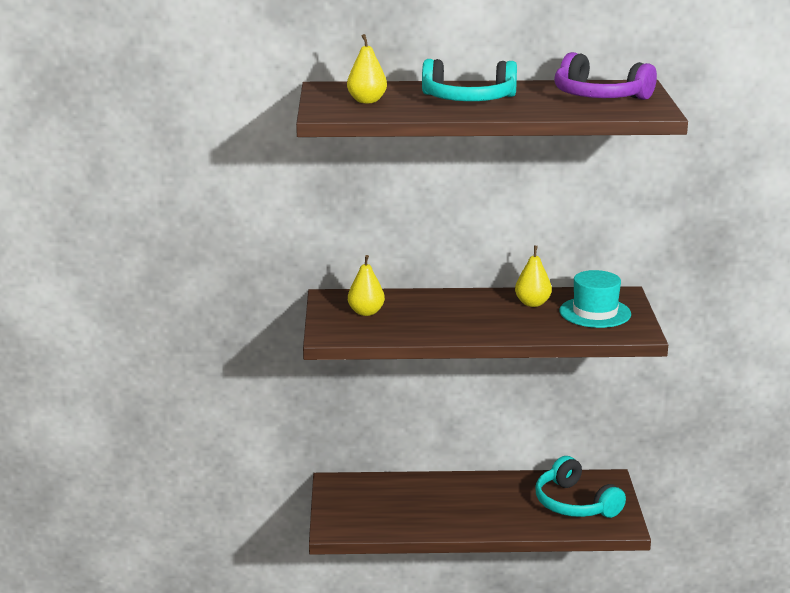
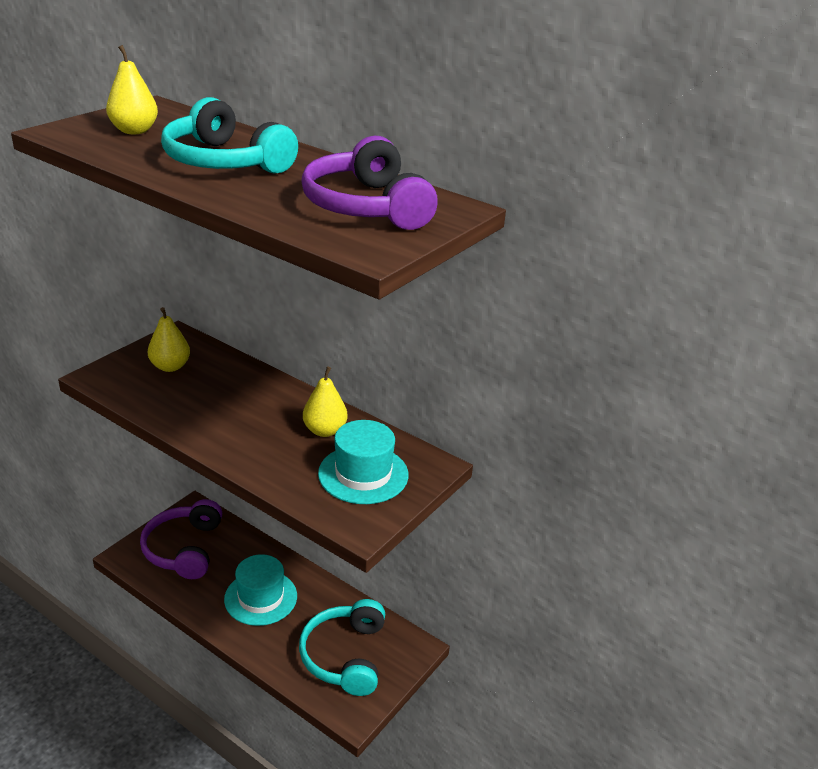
camera: 35 degrees right, 10 degrees up
none -> purple headphones [140,499,222,579]
none -> turquoise hat [224,554,297,626]

